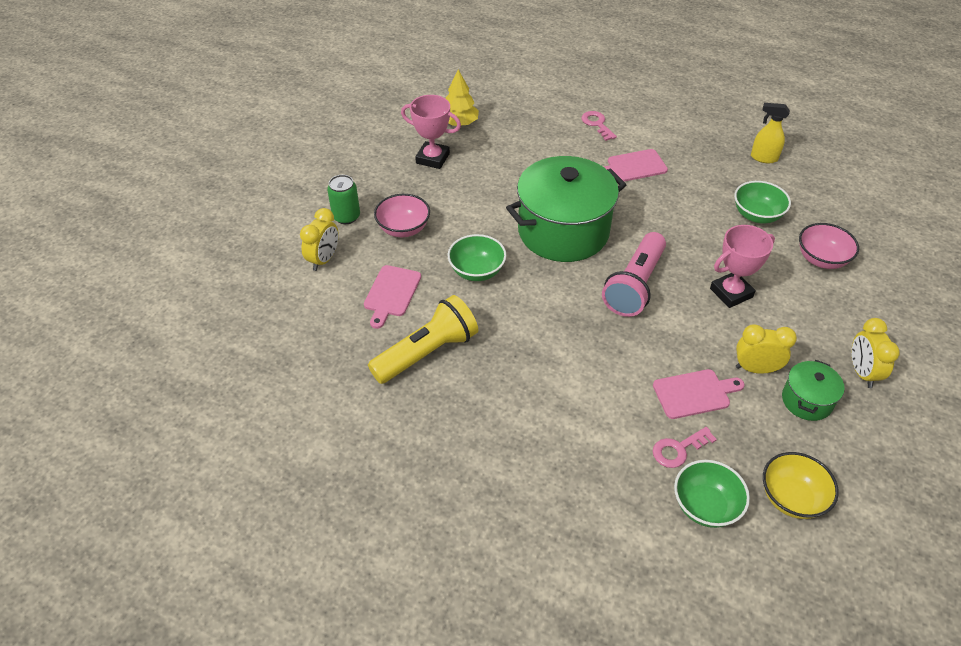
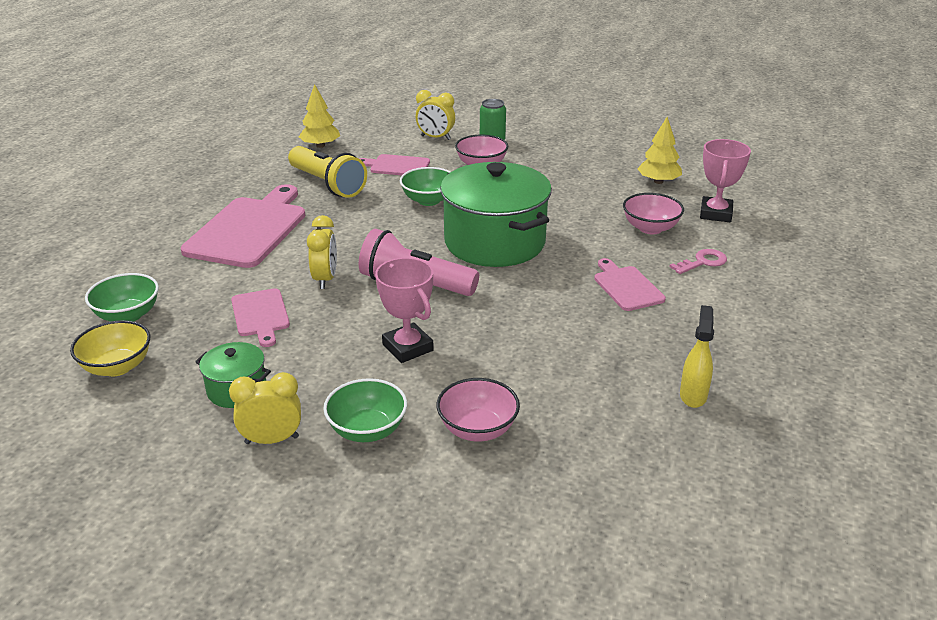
camera: 85 degrees right, 15 degrees down
pink trophy [401,95,461,169] -> pink trophy moved to [700,139,751,222]
pink key [653,427,717,468] -> none
green bowl [734,181,791,223] -> green bowl moved to [323,378,407,442]
yellow clock [736,324,797,374] -> yellow clock moved to [307,215,337,289]
none -> pink cutting board [181,184,305,268]
none -> yellow tree [299,84,340,148]
none -> pink bowl [623,193,684,234]

